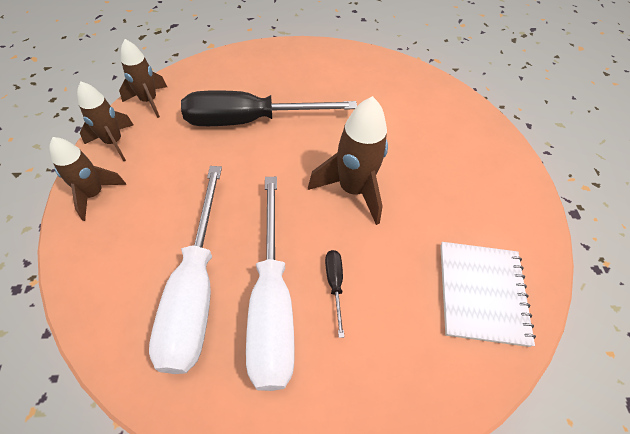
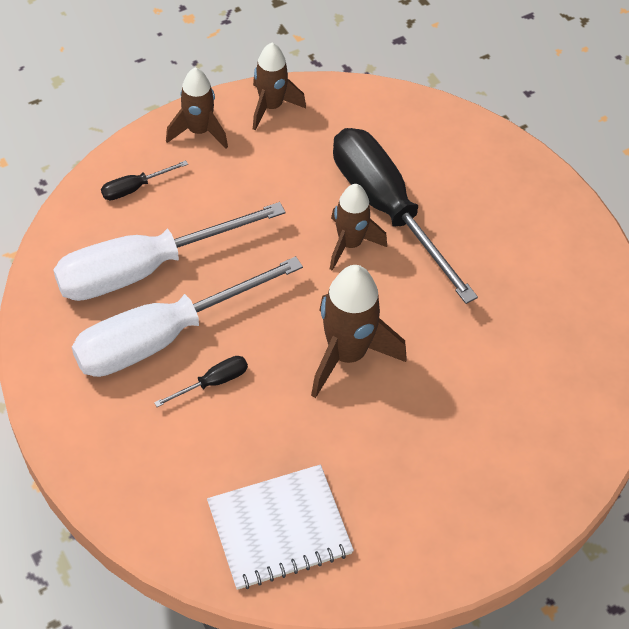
camera: 65 degrees right, 0 degrees up
brown rocket [119,39,167,118] -> brown rocket moved to [330,184,387,271]
none -> black screwdriver [101,160,188,200]

